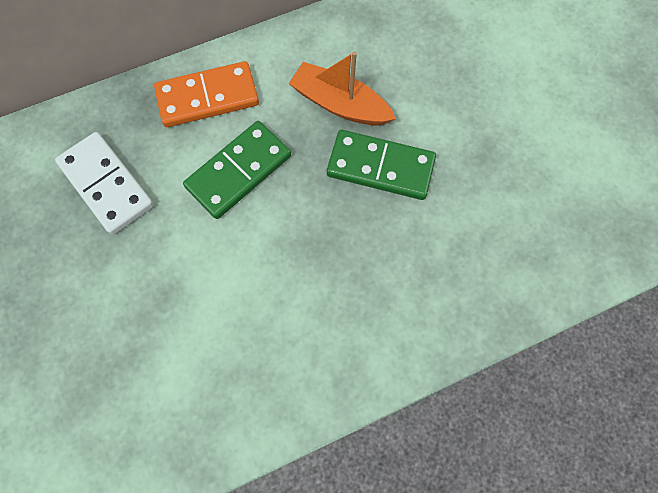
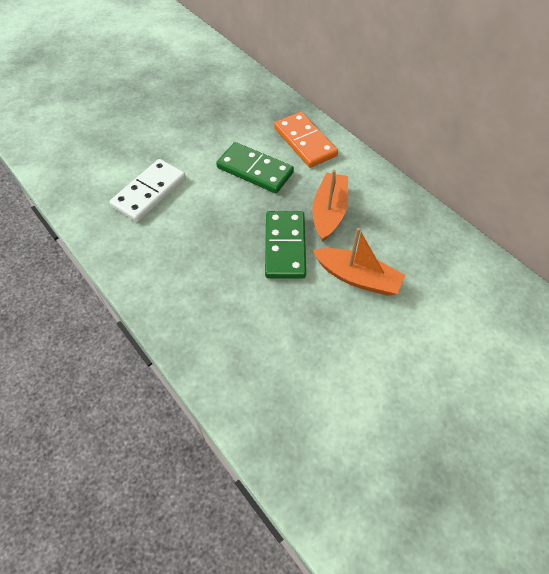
camera: 75 degrees right, 15 degrees down
white domino [55,132,154,235] -> white domino moved to [110,159,186,222]
none -> orange boat [312,228,405,296]

